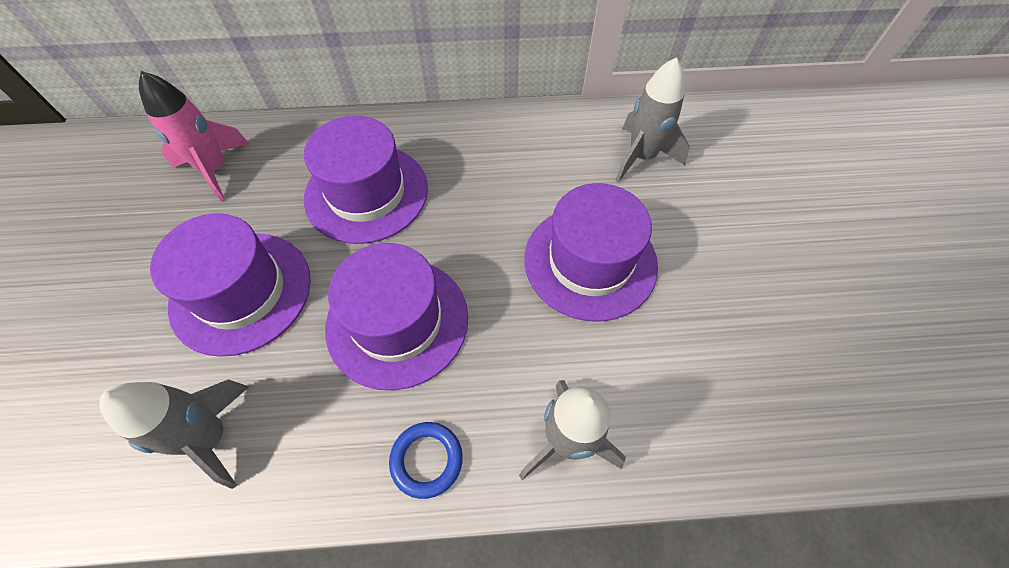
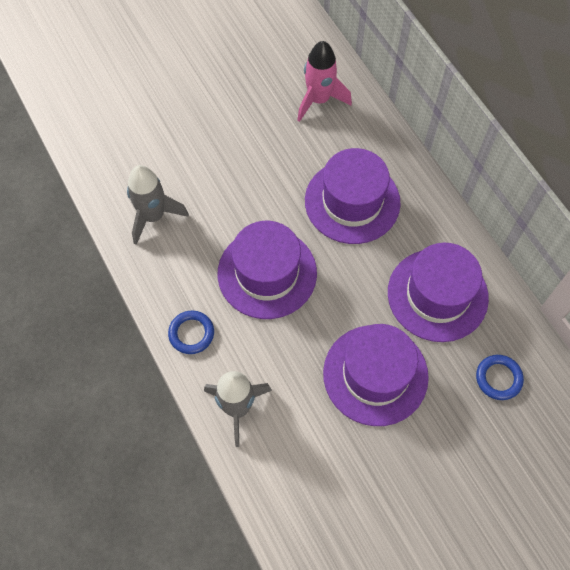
camera: 65 degrees right, 5 degrees up
purple hat [150,213,311,357] -> purple hat moved to [388,243,489,342]
grey rocket [615,57,689,183] -> blue ring [476,355,524,400]

